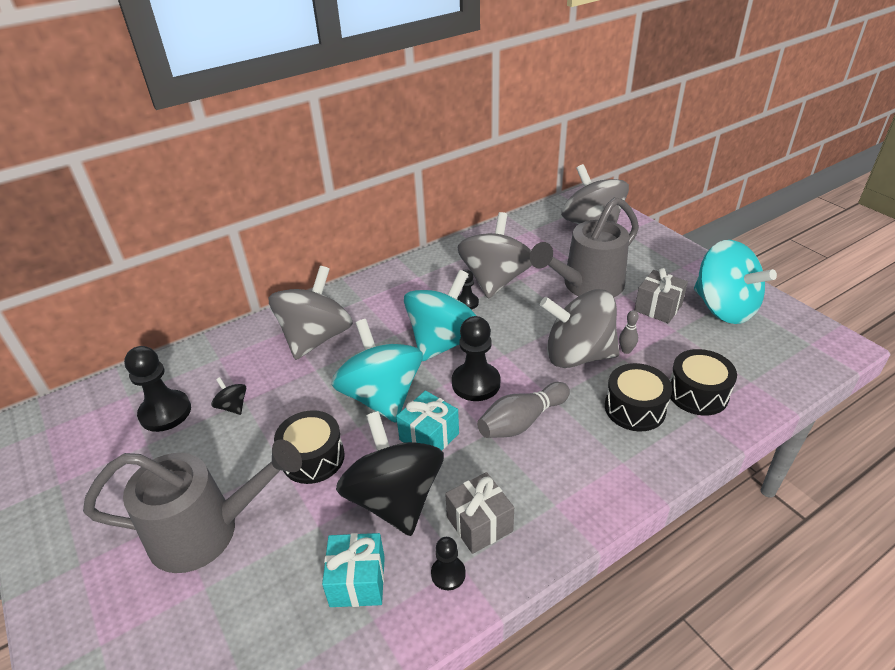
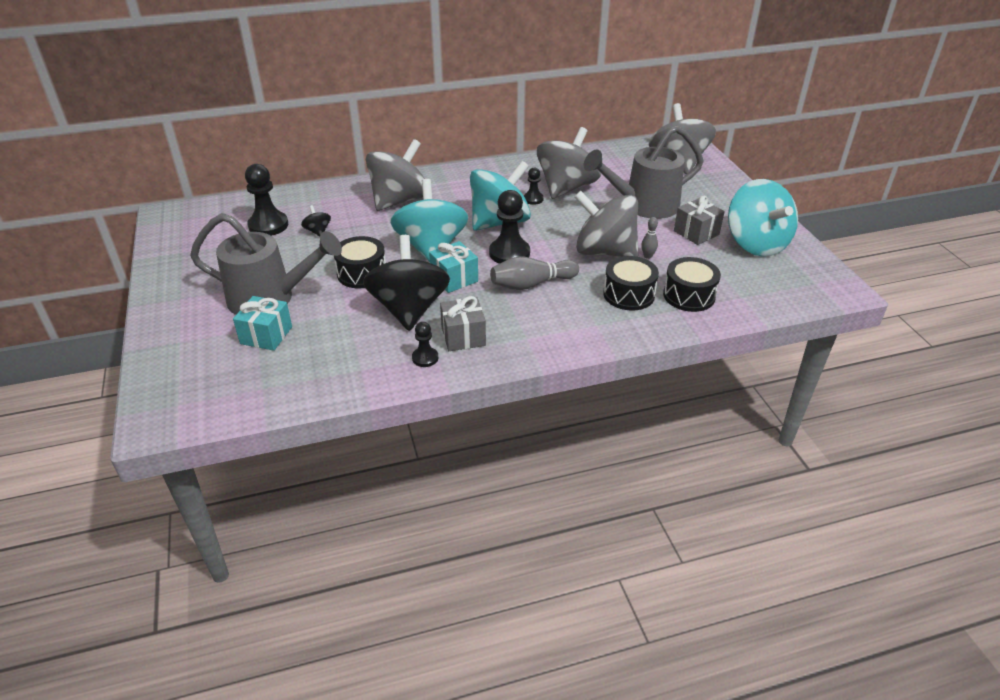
camera: 15 degrees right, 0 degrees up
turquoise gift [322,533,385,607] -> turquoise gift moved to [233,296,292,351]

